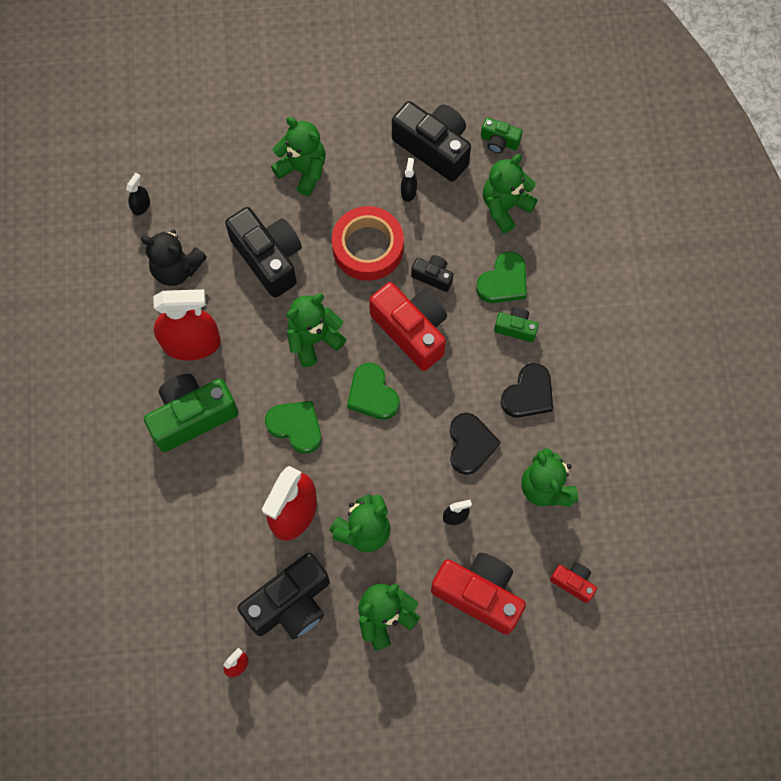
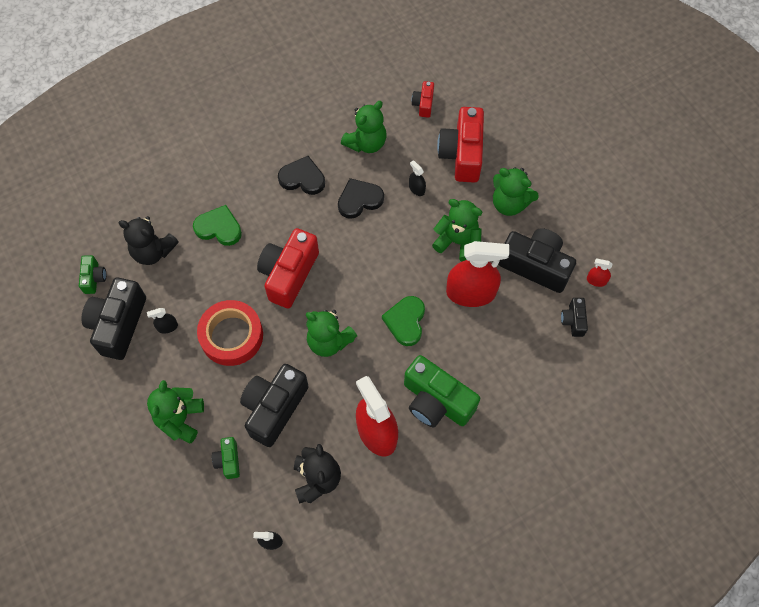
camera: 115 degrees left, 5 degrees down
green heart [347,363,400,420] -> none
black camera [411,255,453,292] -> black camera moved to [561,298,588,337]
green teddy bear [483,154,538,233] -> black teddy bear [118,216,179,265]
green camera [494,307,539,342] -> green camera moved to [212,437,240,479]

